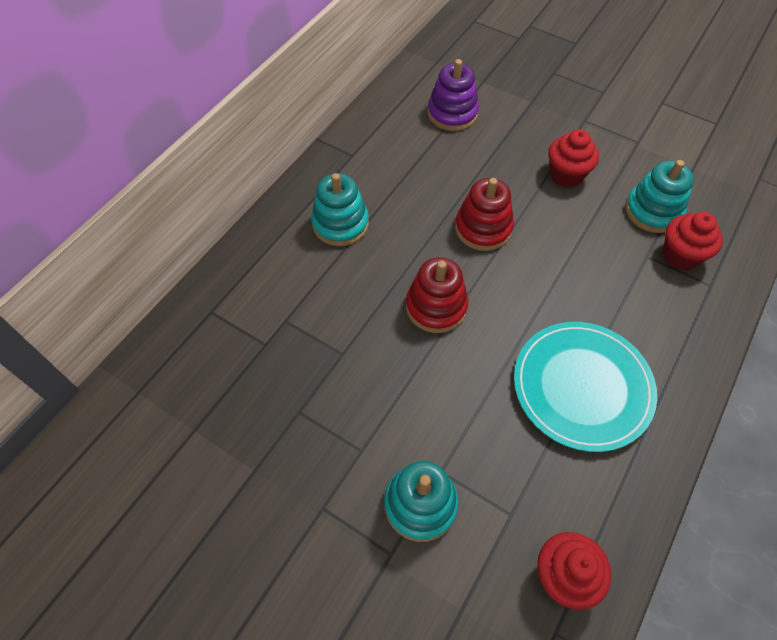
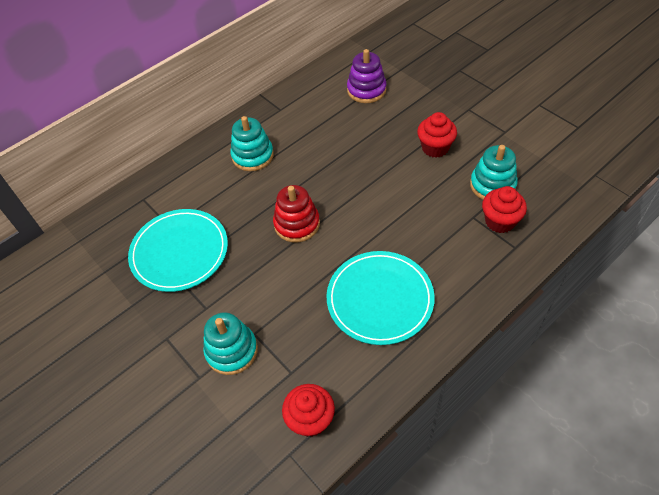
camera: 20 degrees right, 5 degrees down
red stacking toy [455,178,514,251] -> none
none -> turquoise plate [128,209,228,292]

